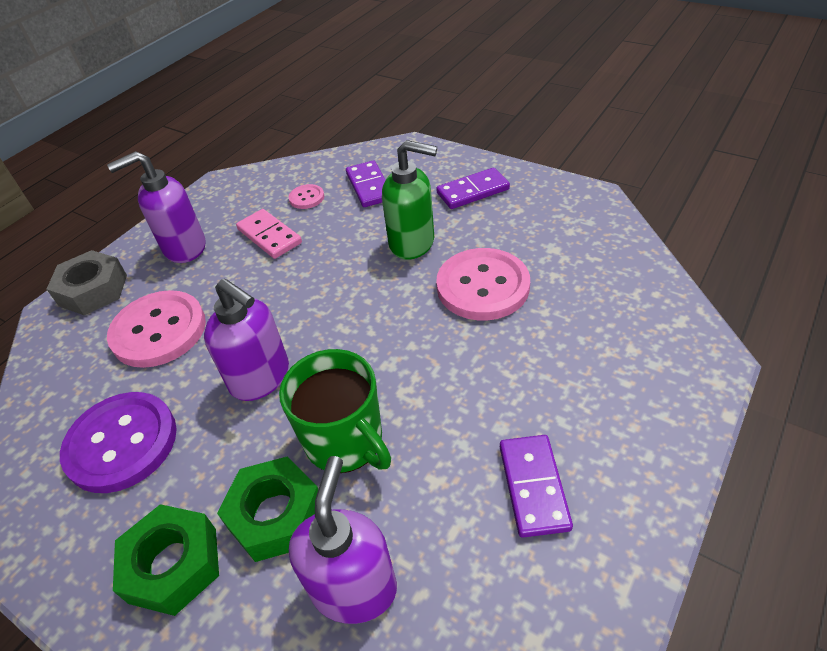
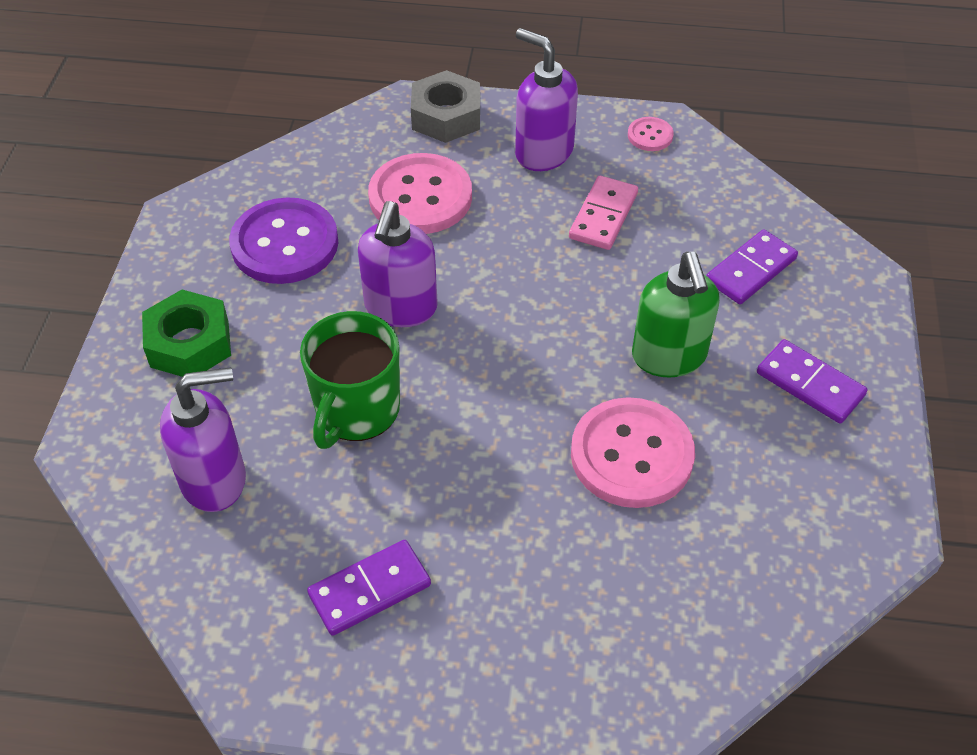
camera: 60 degrees right, 5 degrees up
green nut [217,456,318,562] -> none
pink button [289,184,324,209] -> pink button moved to [628,117,674,151]

